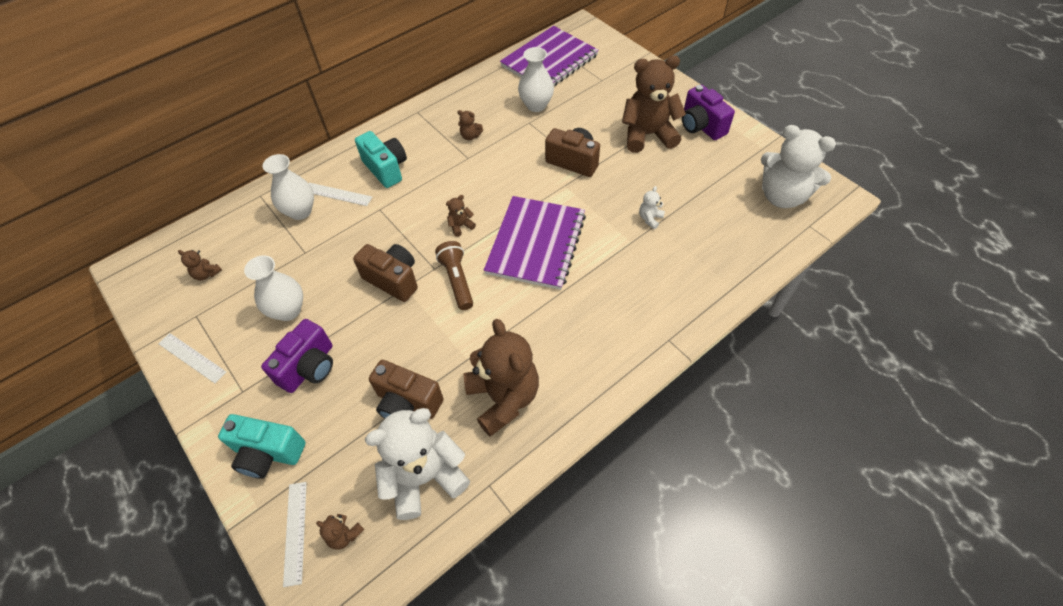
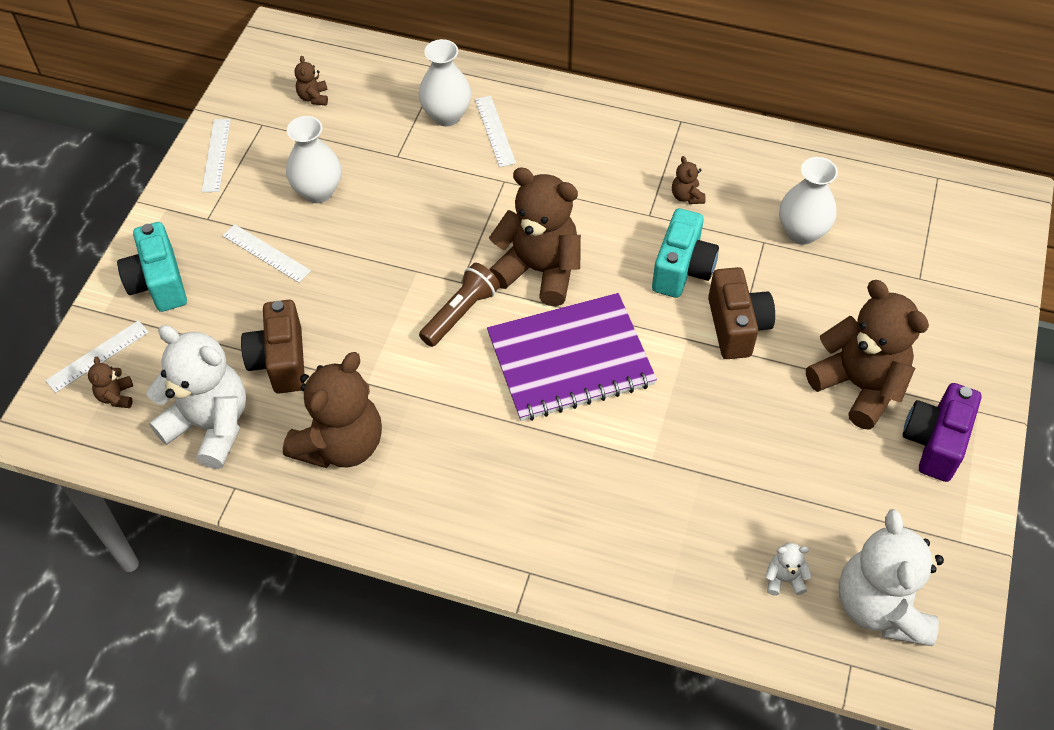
camera: 55 degrees right, 0 degrees up
purple camera [261,319,333,393] -> white ruler [223,224,311,283]
brown camera [353,244,418,302] -> none
turquoise camera [355,131,407,188] -> turquoise camera moved to [652,208,719,298]
brown teddy bear [446,195,476,237] -> brown teddy bear [489,167,581,306], size x2.44
purple notebook [500,26,599,86] -> none
white teddy bear [639,186,665,229] -> white teddy bear moved to [765,543,812,596]

